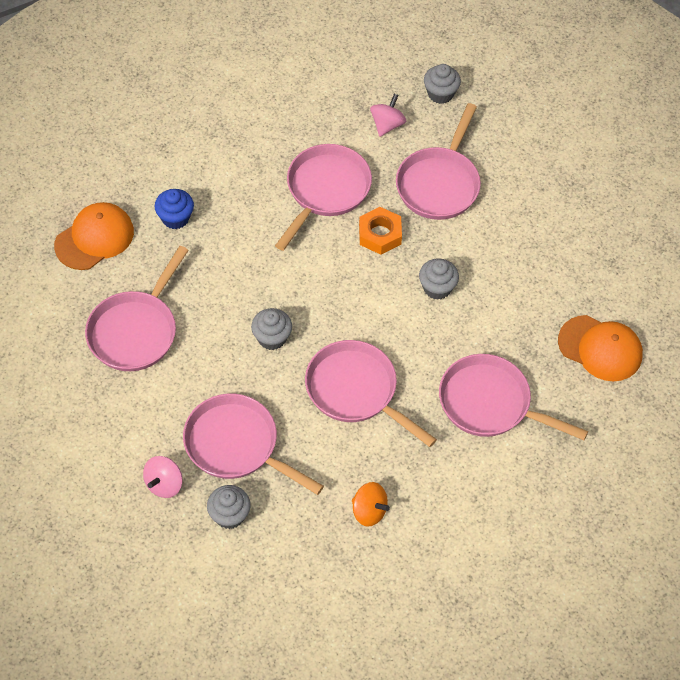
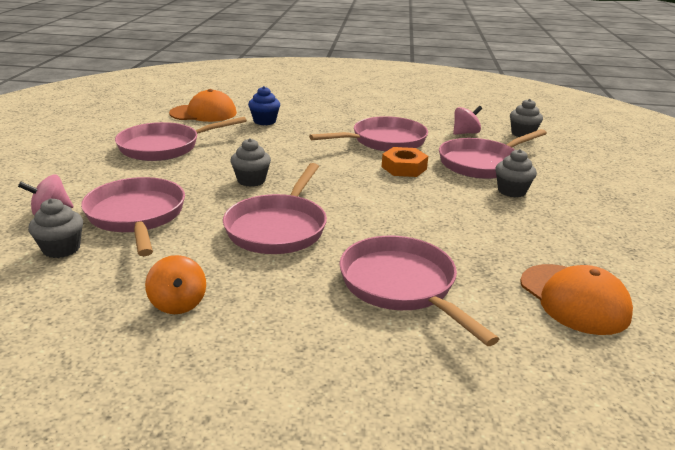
camera: 35 degrees right, 30 degrees down
pink pan [305,340,437,447] -> pink pan turned 150 degrees counterclockwise [223,163,327,254]
grey cupcake [419,259,459,300] -> grey cupcake moved to [495,149,537,197]

